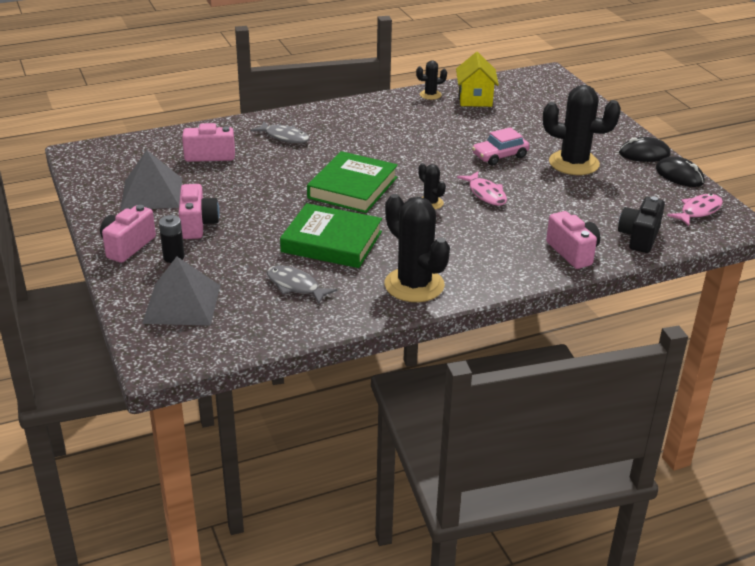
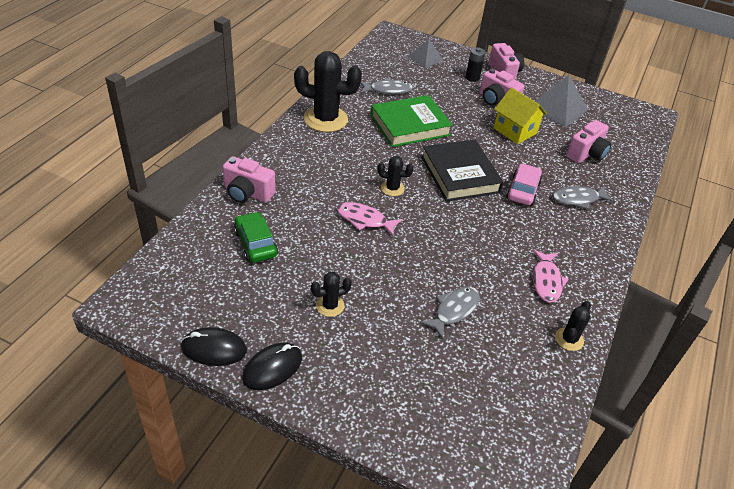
camera: 135 degrees right, 10 degrees up
grey pyramid [142,257,220,326] -> grey pyramid [408,39,444,68], size x0.61
green book [307,151,398,213] -> black book [421,139,504,201]
yellow house [456,52,499,107] -> yellow house moved to [494,87,547,144]
pink car [472,127,530,165] -> pink car moved to [506,163,542,206]
black cactus [543,85,621,175] -> black cactus [311,272,352,317], size x0.49
black camera [618,196,665,253] -> none
pink fish [667,194,723,226] -> pink fish moved to [532,249,569,302]
none -> green car [234,212,278,262]
none -> grey fish [420,286,480,339]

